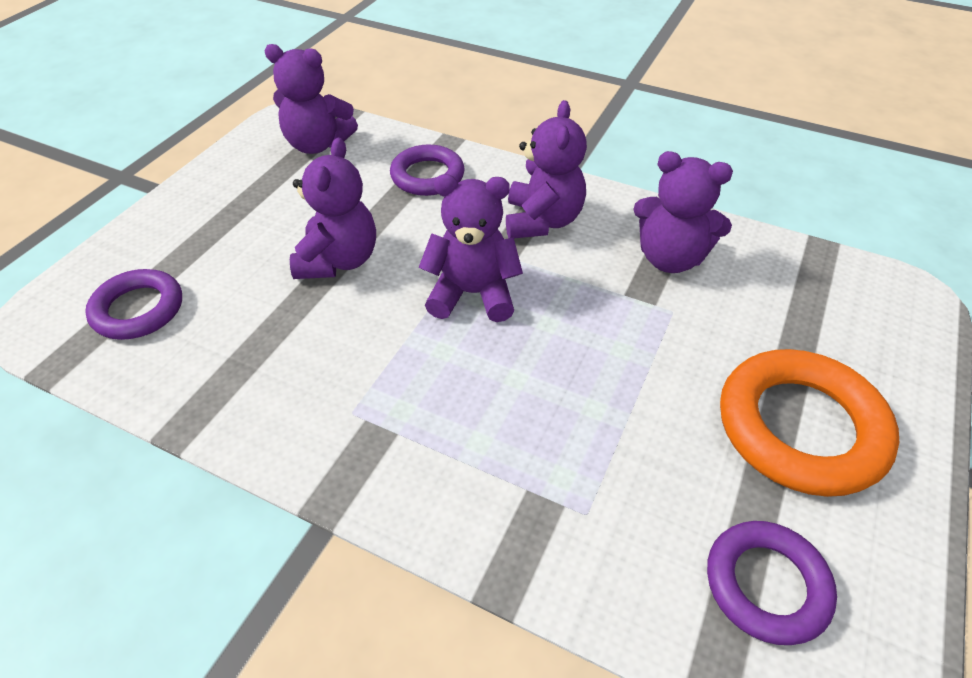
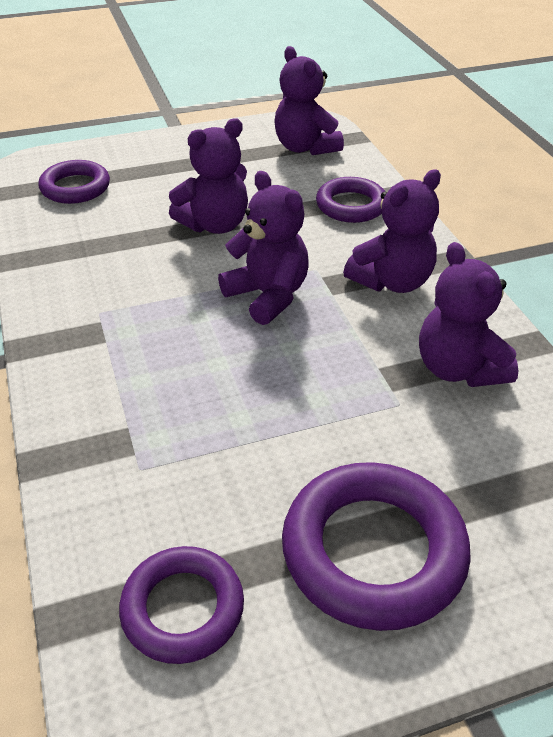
camera: 45 degrees right, 5 degrees down
orange ring [720,349,899,497] -> purple ring [282,462,471,631]

